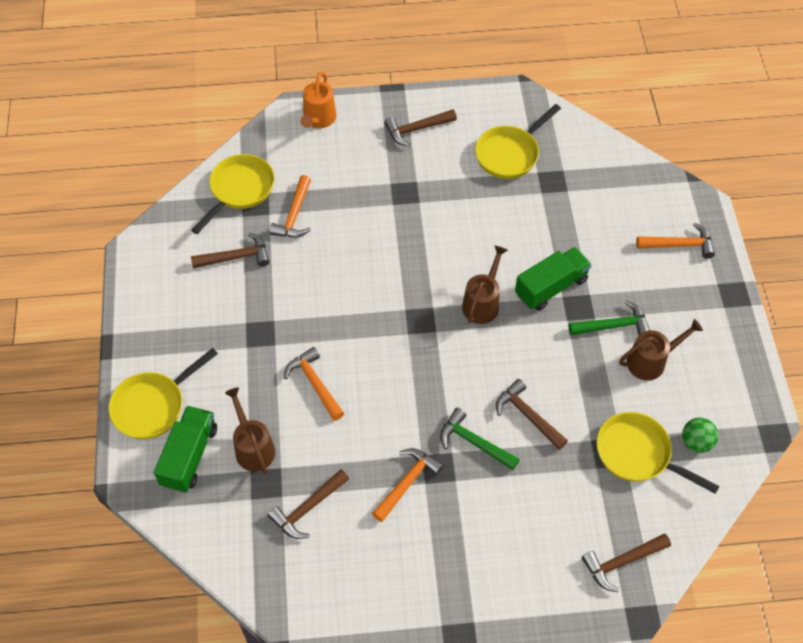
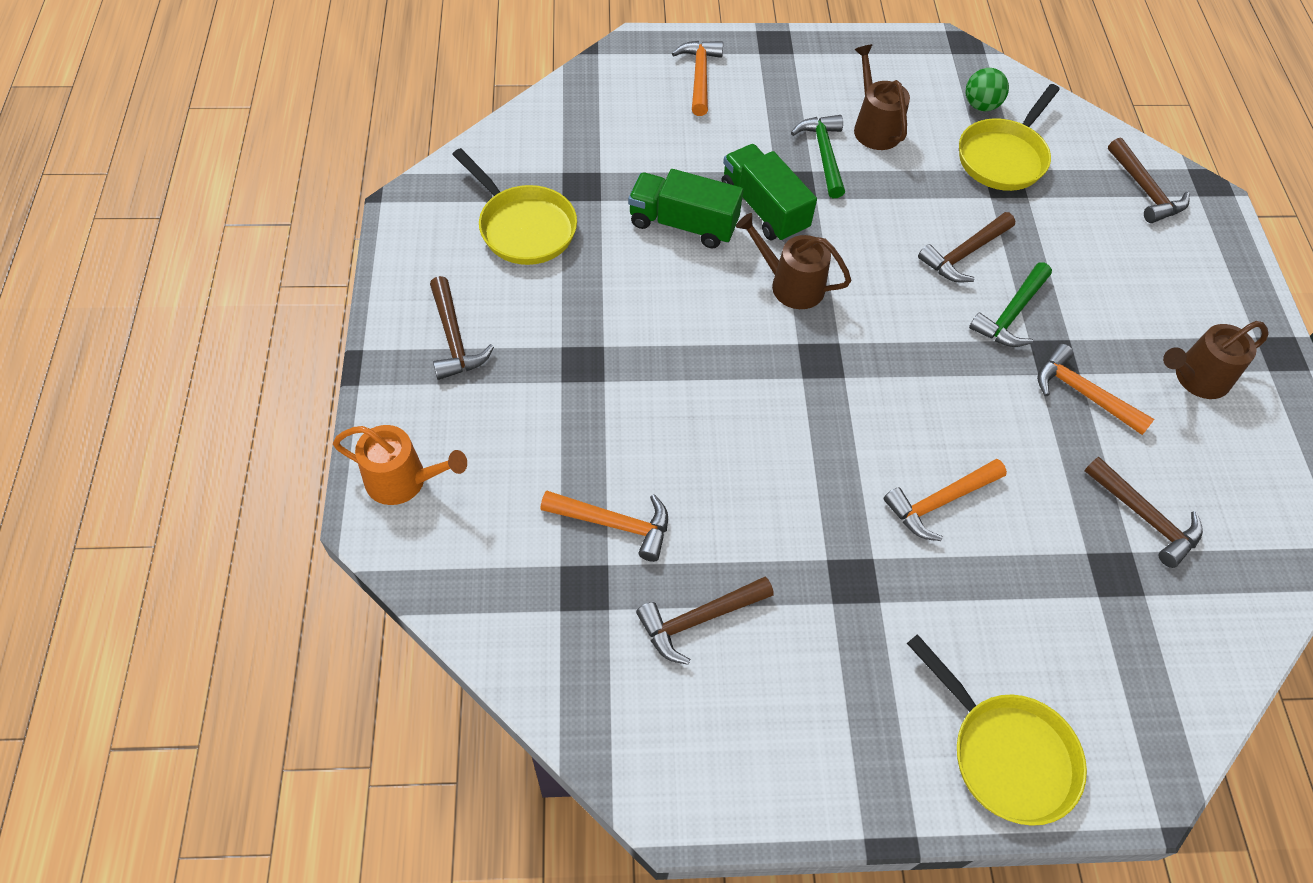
camera: 90 degrees left, 0 degrees up
green truck [154,406,217,493] -> green truck moved to [628,169,743,249]
yellow pan [191,154,275,234] -> none
brown hammer [191,232,270,268] -> brown hammer turned 105 degrees counterclockwise [636,576,774,665]
brown watering can [225,387,275,474] -> brown watering can moved to [1163,321,1268,399]

